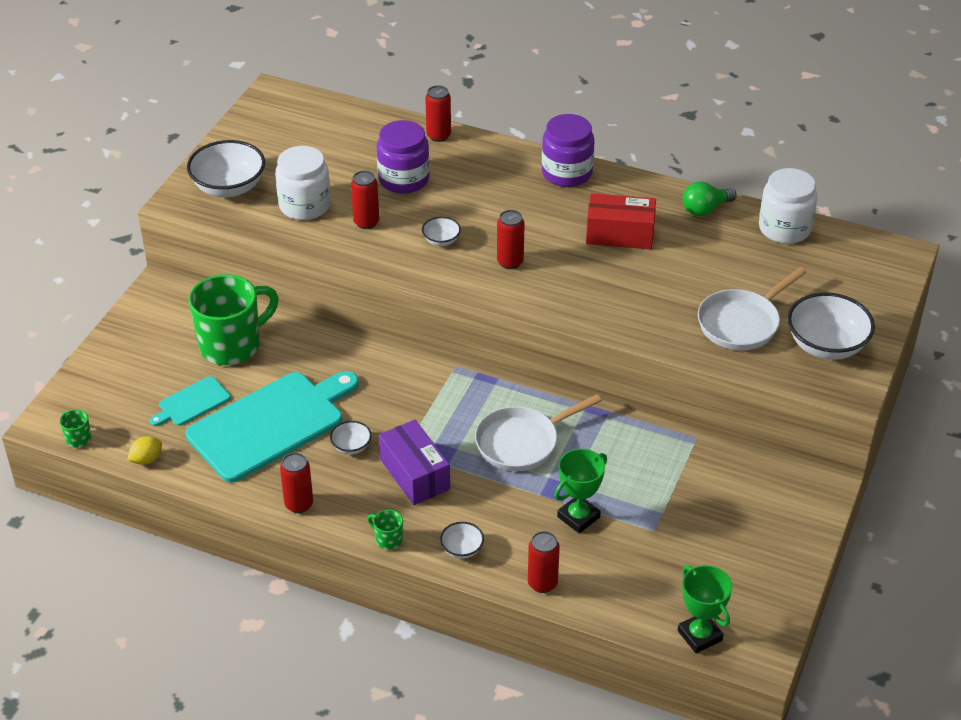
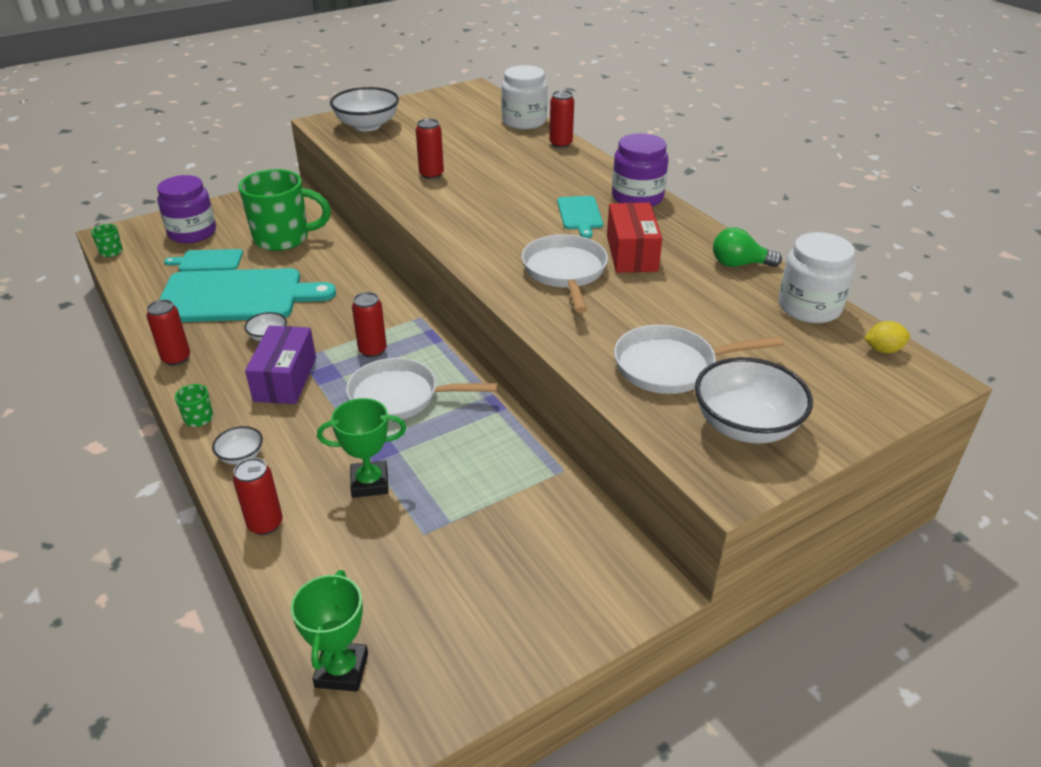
camera: 35 degrees right, 5 degrees down
yellow lemon [127,436,162,465] -> yellow lemon moved to [864,321,910,353]
white jar [275,146,331,220] -> white jar moved to [501,65,548,129]
purple jar [377,120,430,194] -> purple jar moved to [157,175,216,243]
white bowl [422,217,461,246] -> none
red can [497,210,525,269] -> red can moved to [352,292,387,358]
red box [586,193,656,249] -> red box turned 45 degrees clockwise [607,203,662,273]
none -> white pan [522,234,608,313]
none -> turquoise cutting board [557,196,603,238]

